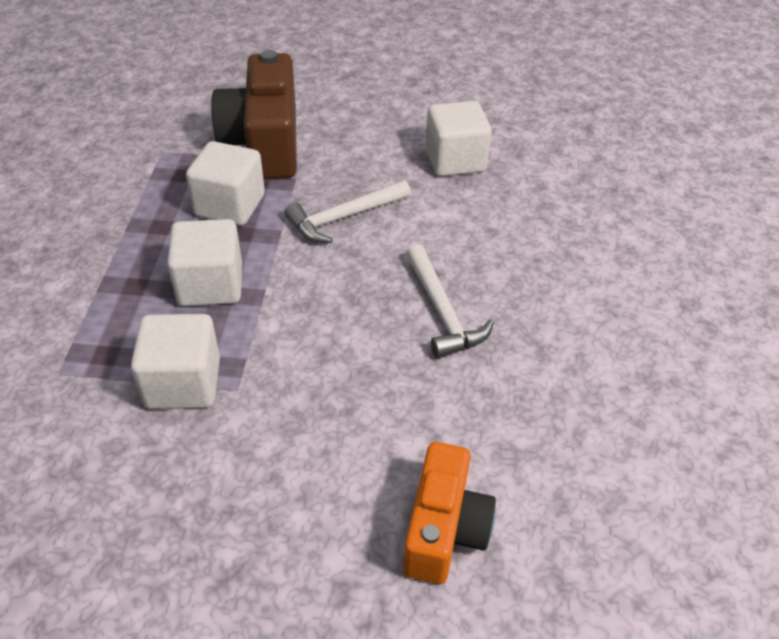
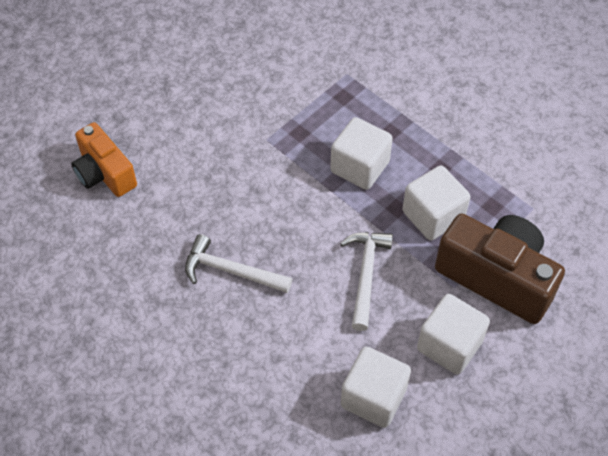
camera: 130 degrees right, 10 degrees up
white cube [131,314,220,409] -> white cube moved to [417,294,490,375]

